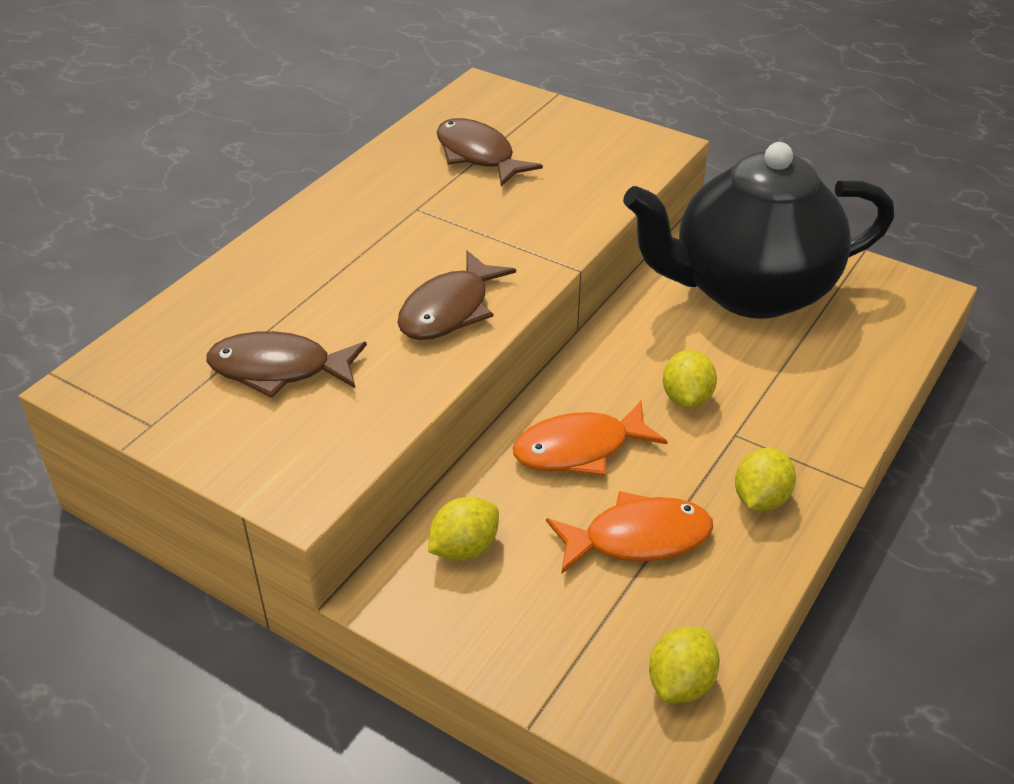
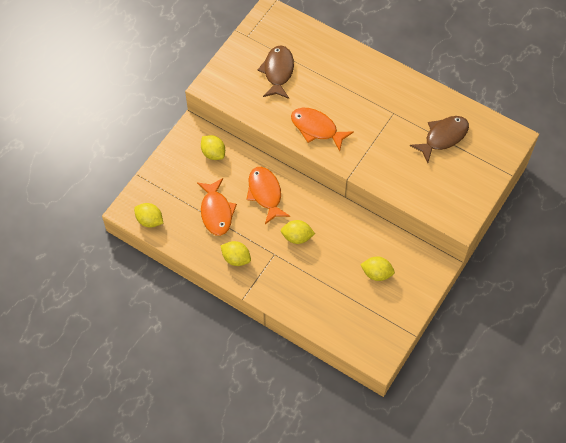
camera: 90 degrees right, 20 degrees up
brown fish [397,250,516,340] -> orange fish [291,108,354,151]
black teapot [623,142,894,319] -> yellow lemon [360,257,395,281]

